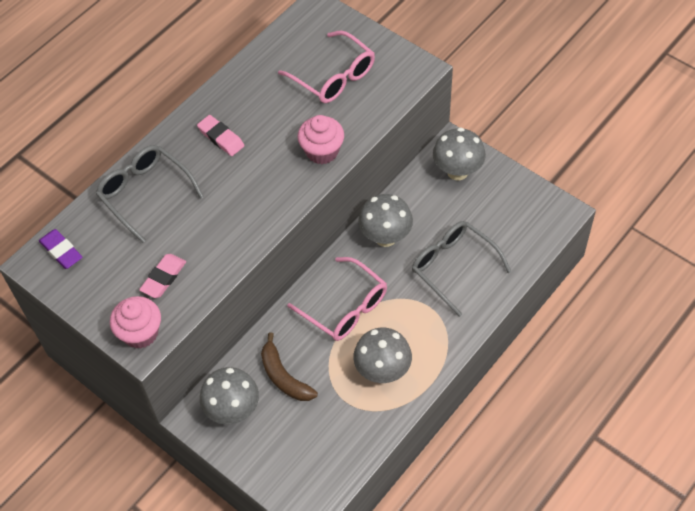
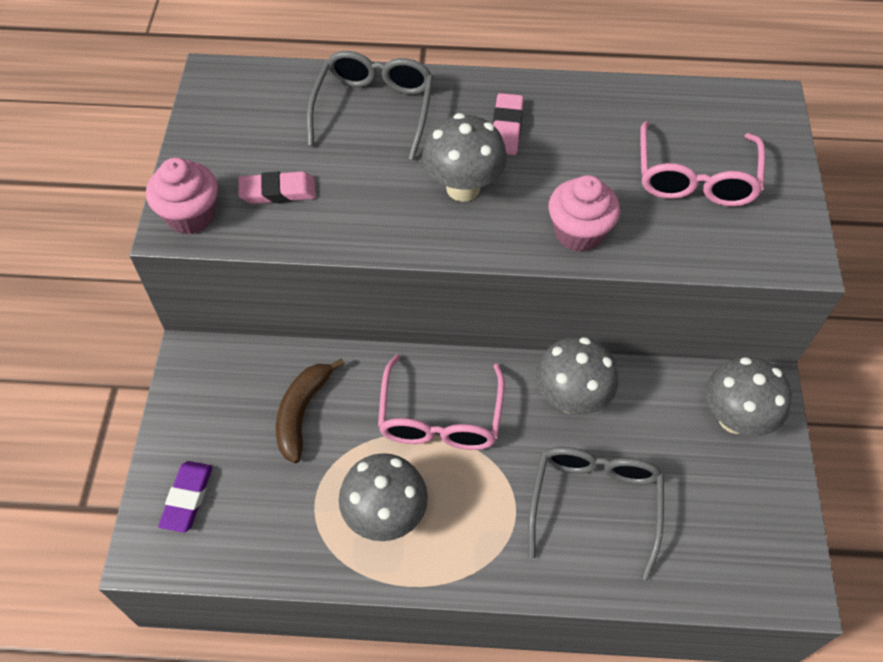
camera: 50 degrees right, 0 degrees up
purple eraser [39,229,82,269] -> purple eraser moved to [158,461,213,533]
grey mushroom [200,367,259,425] -> grey mushroom moved to [422,113,507,202]

